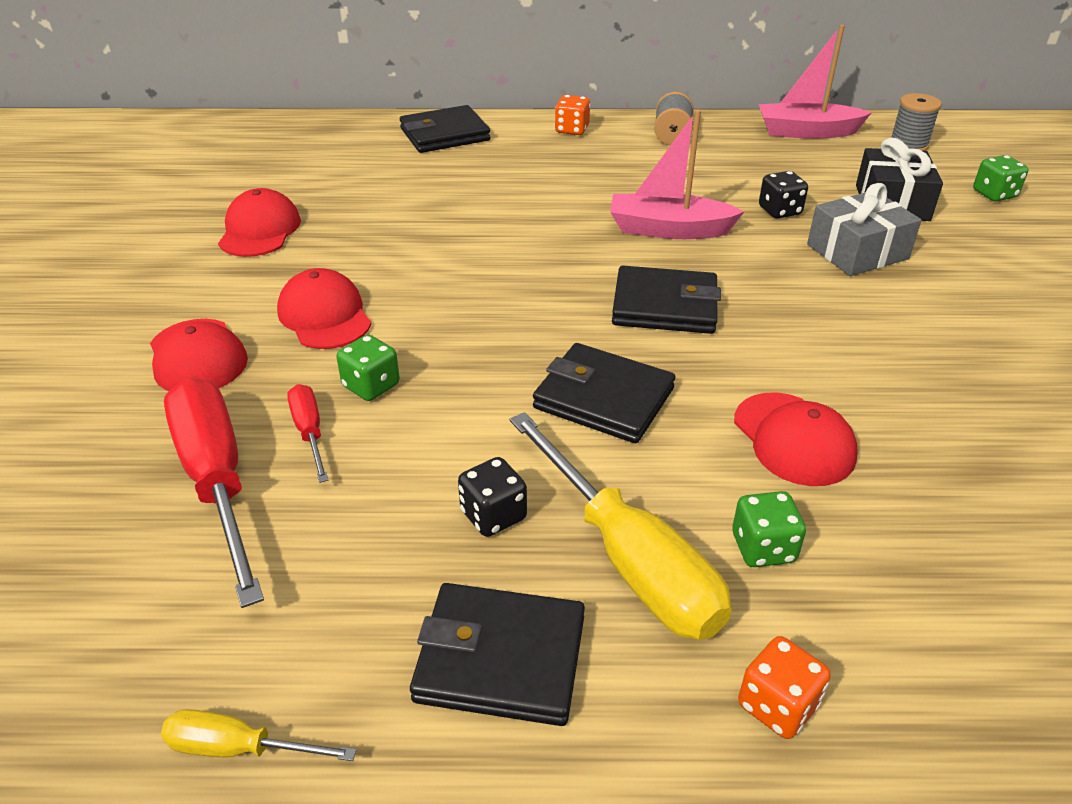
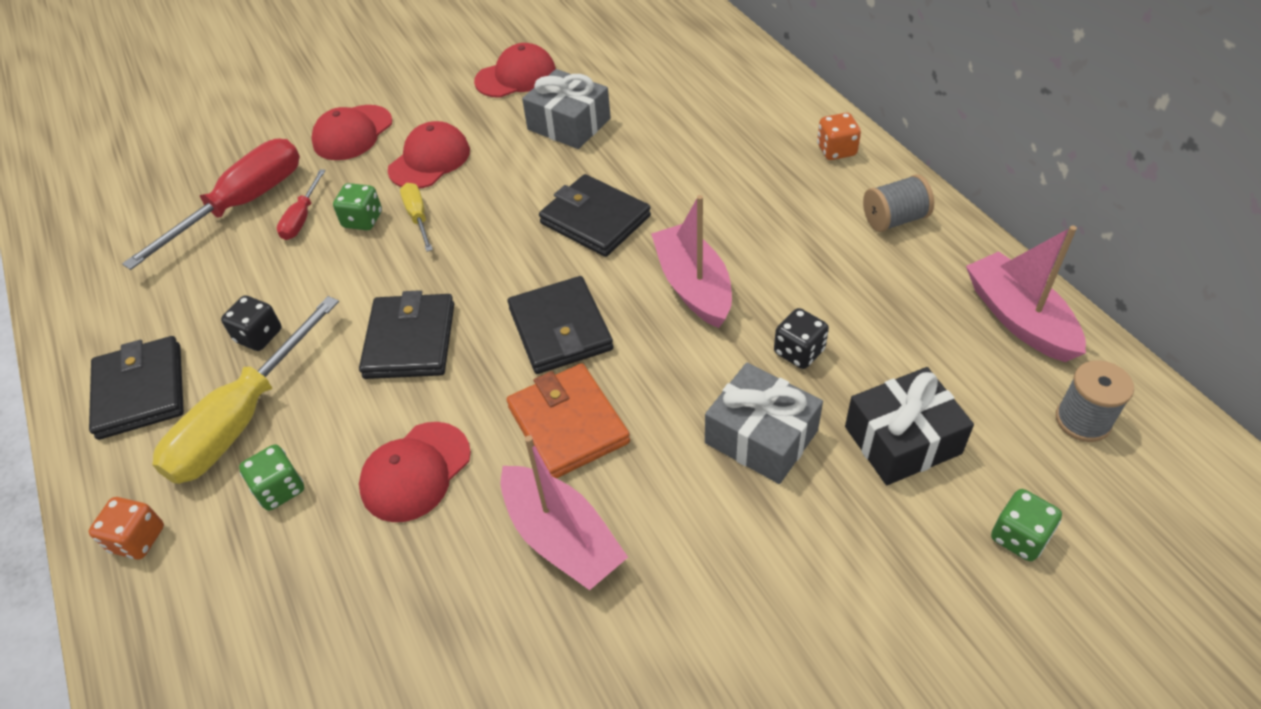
camera: 65 degrees right, 10 degrees up
yellow screwdriver [161,709,356,761] -> yellow screwdriver moved to [400,183,433,252]
red screwdriver [287,384,328,483] -> red screwdriver turned 150 degrees clockwise [277,169,326,240]
black wallet [400,105,491,153] -> black wallet moved to [539,174,651,257]
none -> pink boat [500,435,628,590]
none -> orange wallet [506,363,630,478]
none -> grey gift [522,69,611,149]

